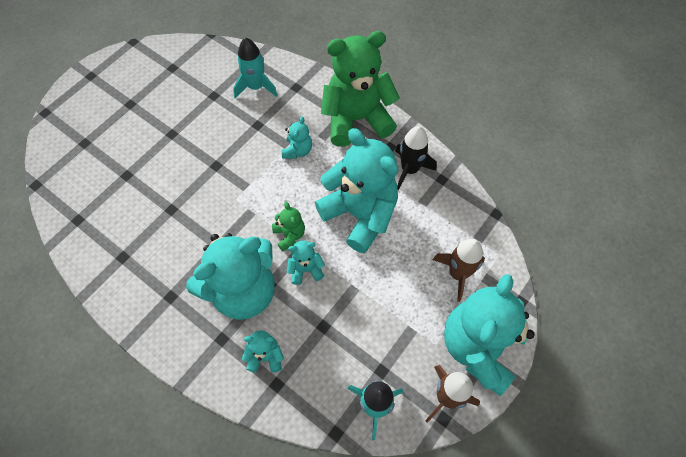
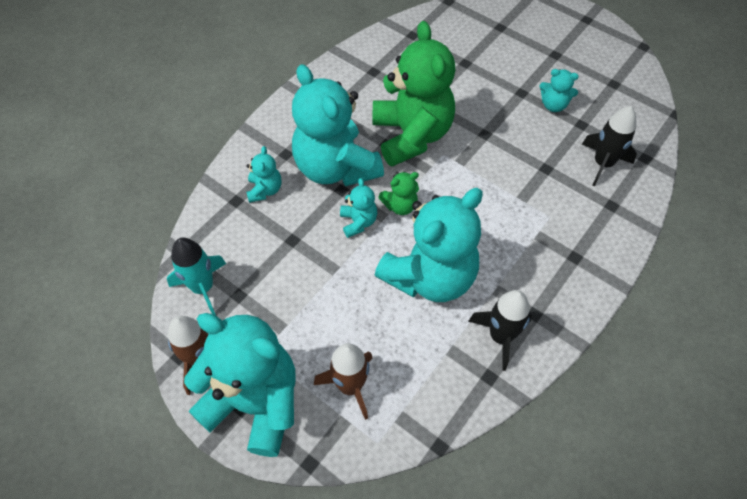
camera: 90 degrees right, 5 degrees down
turquoise rocket [233,38,278,98] -> black rocket [582,106,637,186]
turquoise teddy bear [282,117,312,159] -> turquoise teddy bear moved to [539,69,579,112]
green teddy bear [321,31,400,147] -> green teddy bear moved to [372,21,455,167]

